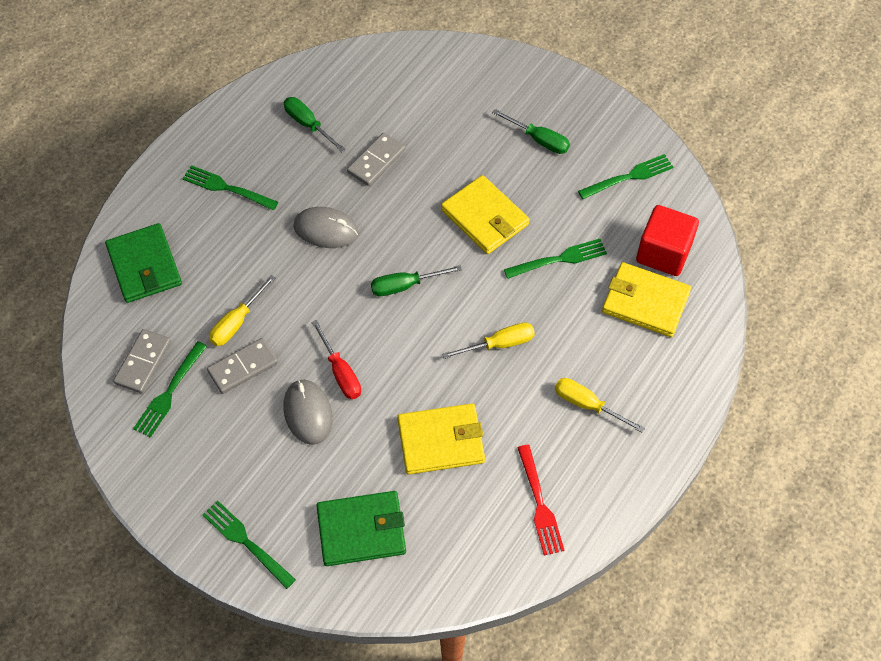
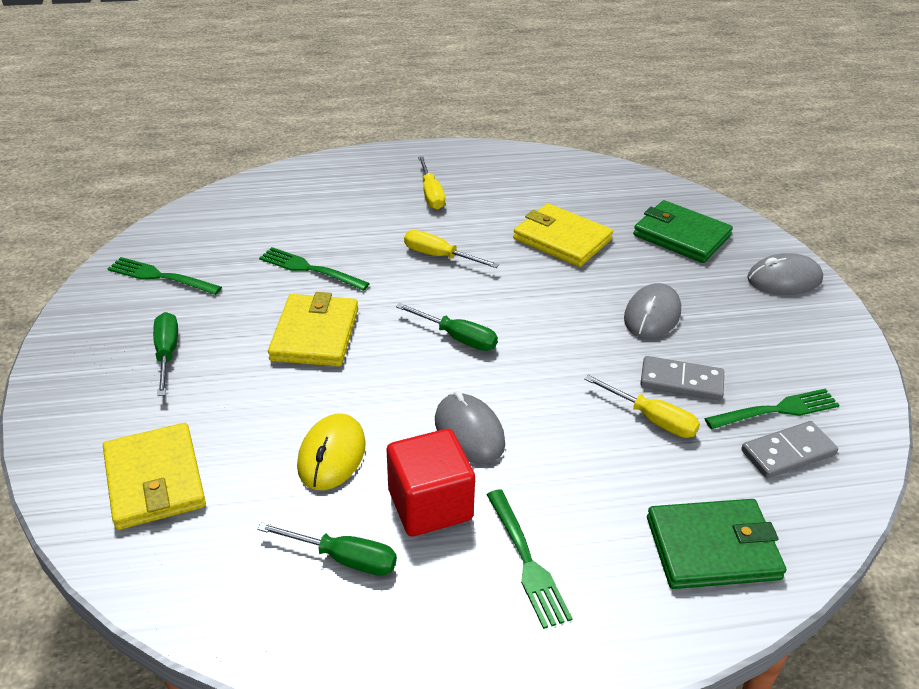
camera: 135 degrees left, 20 degrees down
green wallet [105,223,182,303] -> green wallet turned 60 degrees clockwise [647,499,786,589]
green fork [202,501,296,589] -> grey mouse [747,253,823,295]
yellow screwdriver [209,275,275,346] -> yellow screwdriver turned 45 degrees clockwise [584,375,700,438]
green screwdriver [284,97,346,152] -> green screwdriver turned 75 degrees counterclockwise [257,522,397,576]
red screwdriver [311,320,361,399] -> none
grey domino [347,133,405,186] -> yellow mouse [297,413,366,490]
red fork [517,445,565,555] -> none
yellow wallet [602,262,691,337] -> yellow wallet moved to [103,423,206,530]
red cube [636,205,699,276] -> red cube moved to [387,429,475,537]

